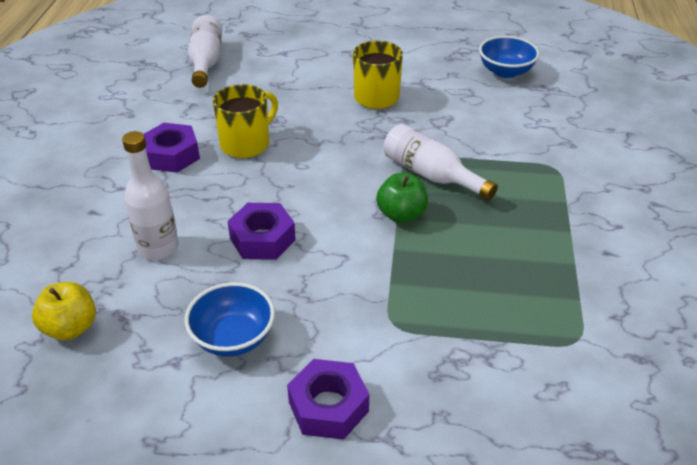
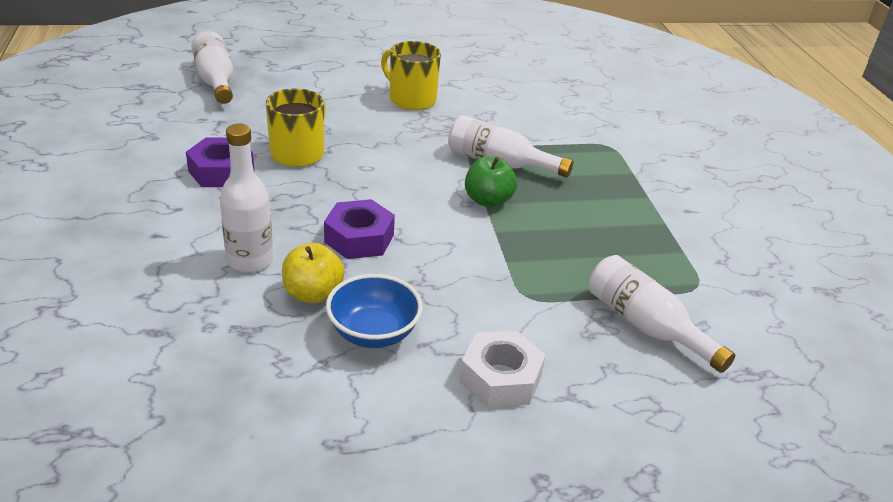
camera: 20 degrees left, 5 degrees down
yellow apple [32,282,96,340] -> yellow apple moved to [282,243,344,303]
purple nut [287,359,369,440] -> white nut [459,331,546,408]
blue bowl [479,36,540,78] -> none
none -> white bottle [589,255,735,373]

